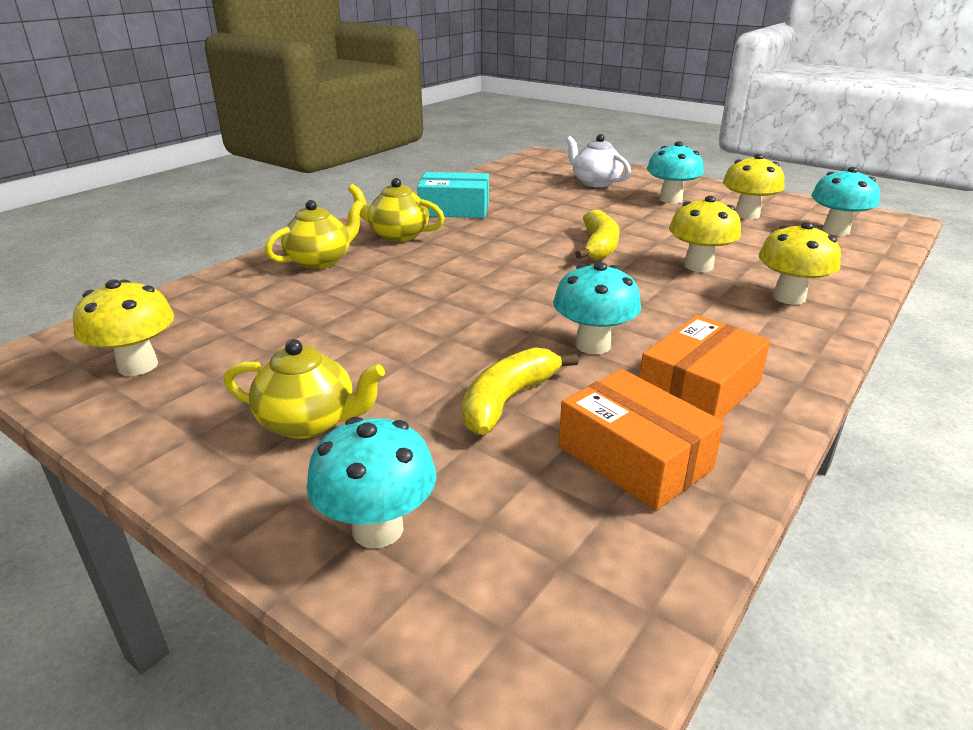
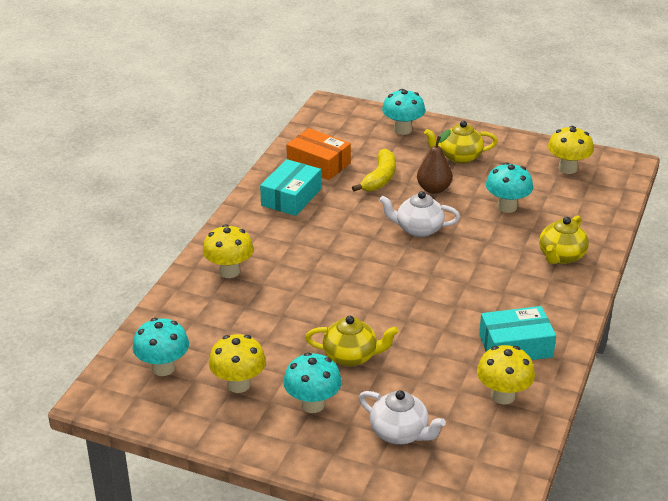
camera: 165 degrees right, 5 degrees up
yellow teapot [348,178,445,242] -> yellow teapot moved to [305,316,399,366]
turquoise mushroom [553,262,641,354] -> turquoise mushroom moved to [486,163,533,213]
yellow banana [575,210,620,260] -> none
orange box [639,315,771,420] -> turquoise box [260,159,321,216]
yellow mushroom [669,196,741,272] -> yellow mushroom moved to [477,345,535,404]
none -> white teapot [379,191,460,237]
none -> brown pear [417,129,453,194]

